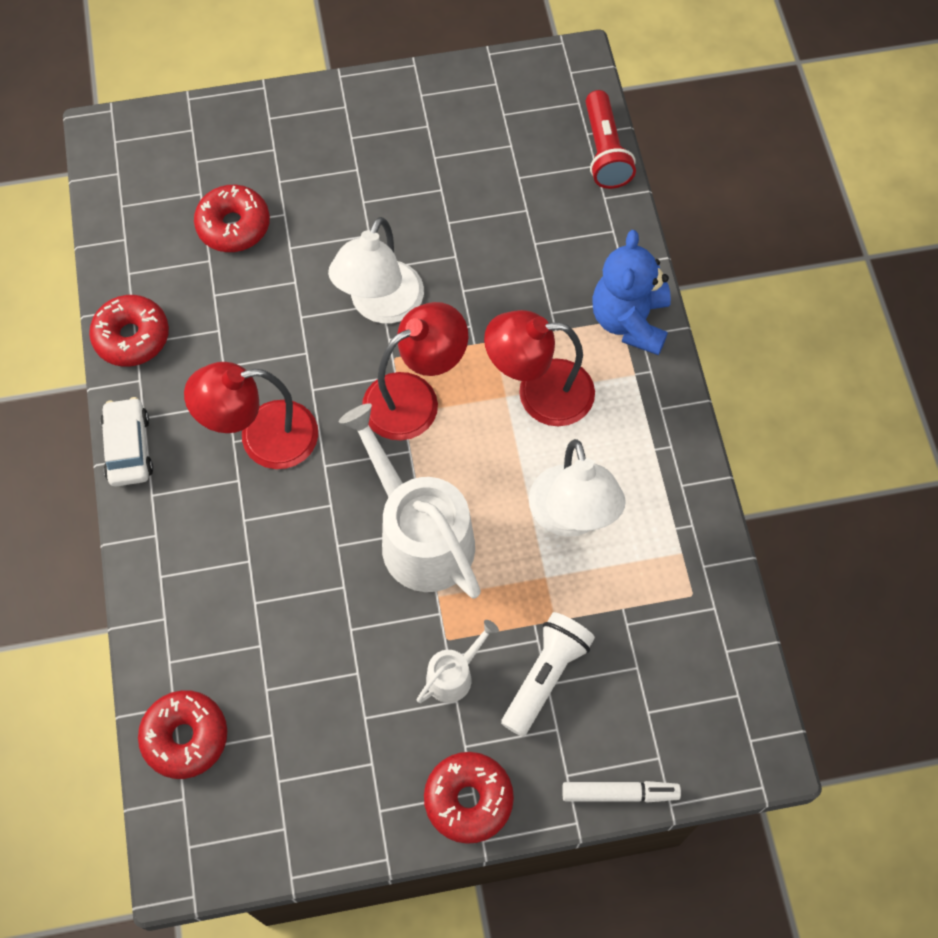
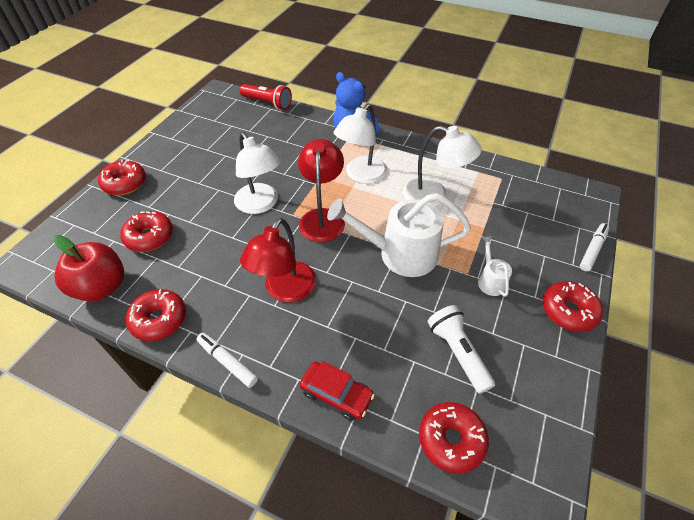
camera: 55 degrees left, 15 degrees down
white car [100,397,153,487] -> white marker [197,333,258,388]
red lamp [484,310,595,426] -> white lamp [334,104,387,184]
white flashlight [501,612,595,737] -> white flashlight moved to [428,305,495,394]
none -> red apple [53,235,124,302]
none -> red donut [98,159,146,195]
none -> red car [299,361,375,421]

